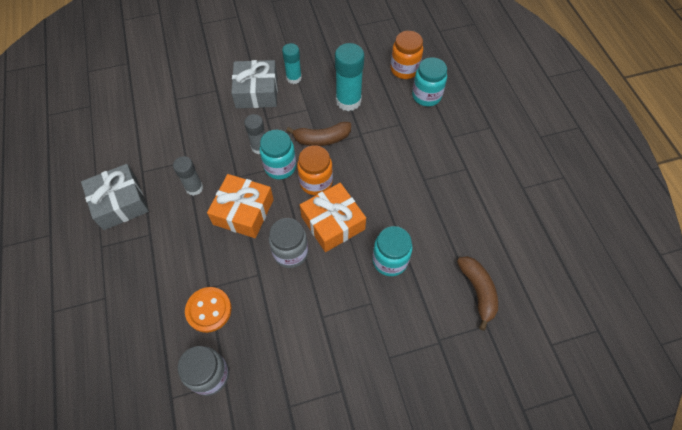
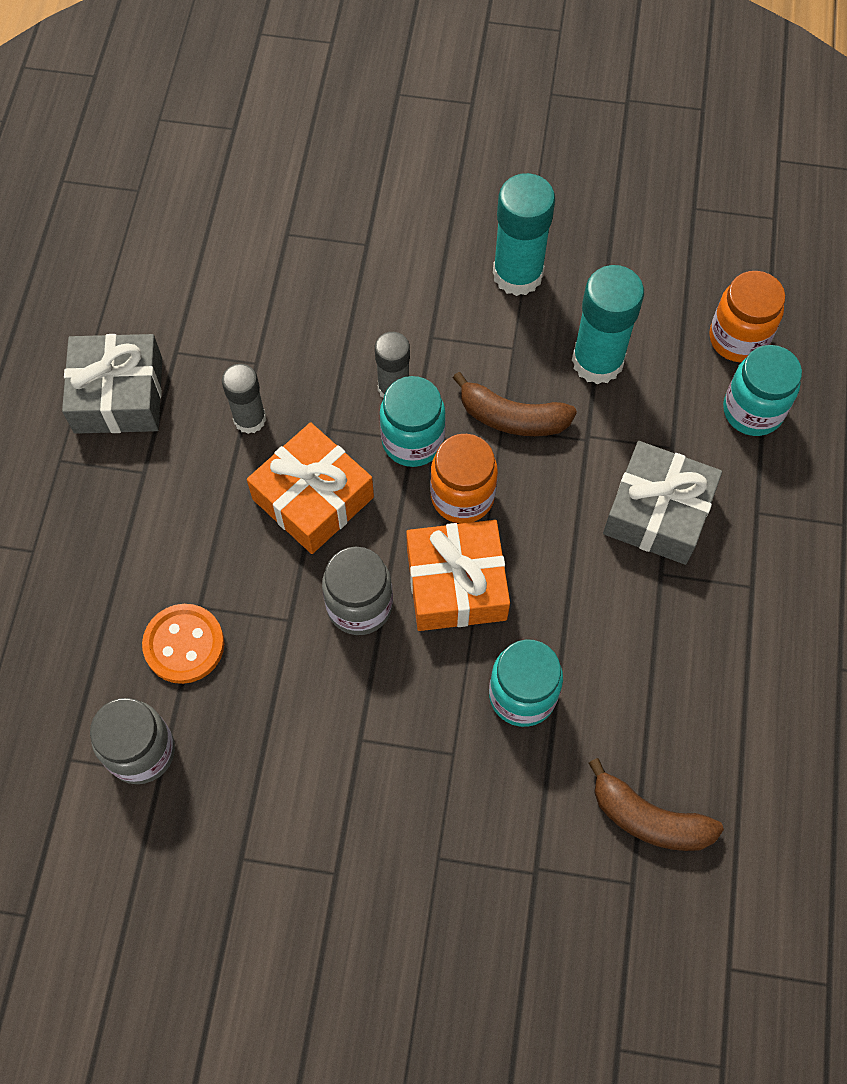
camera: 25 degrees right, 5 degrees up
grey gift [231,60,278,108] -> grey gift moved to [603,441,722,565]
turquoise glue stick [282,43,302,84] -> turquoise glue stick [493,173,555,296], size x1.62
brown banana [457,256,498,331] -> brown banana turned 105 degrees clockwise [589,758,724,851]

